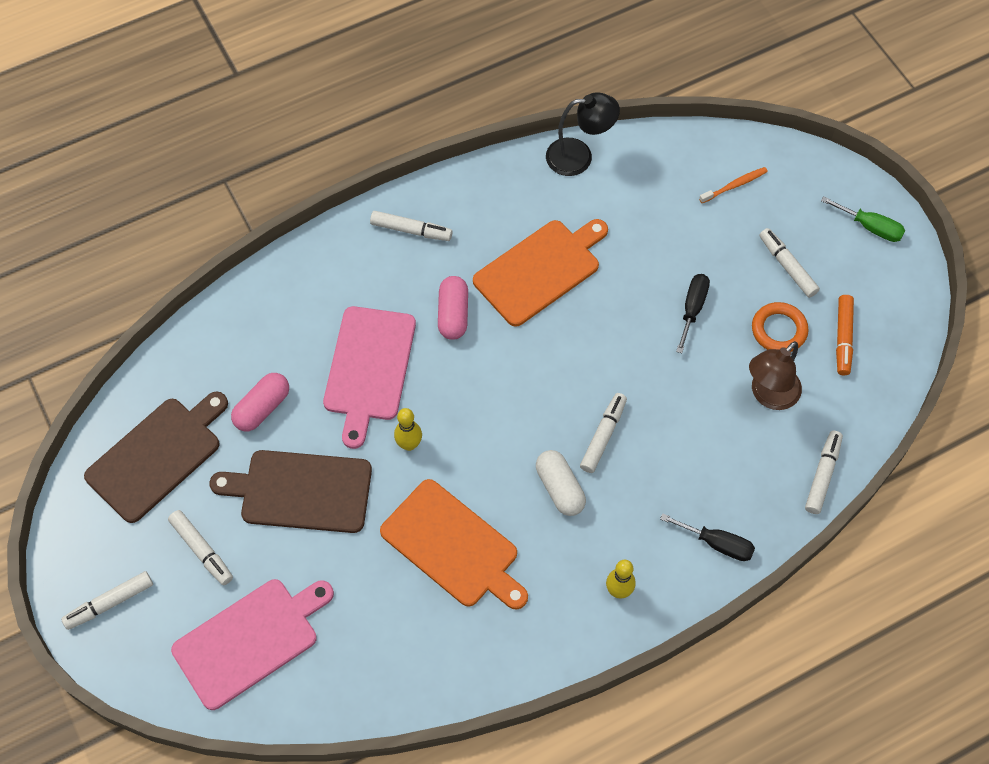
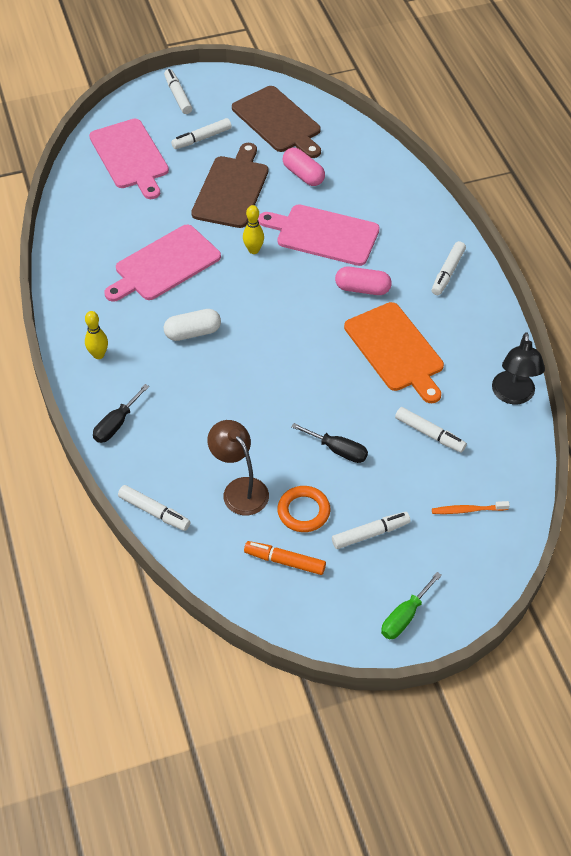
camera: 100 degrees right, 10 degrees down
orange cutting board [380,479,528,610] -> pink cutting board [104,225,221,302]
white marker [580,393,627,473] -> white marker moved to [395,407,467,453]
orange toothbrush [699,167,768,203] -> orange toothbrush turned 105 degrees clockwise [432,501,510,514]

